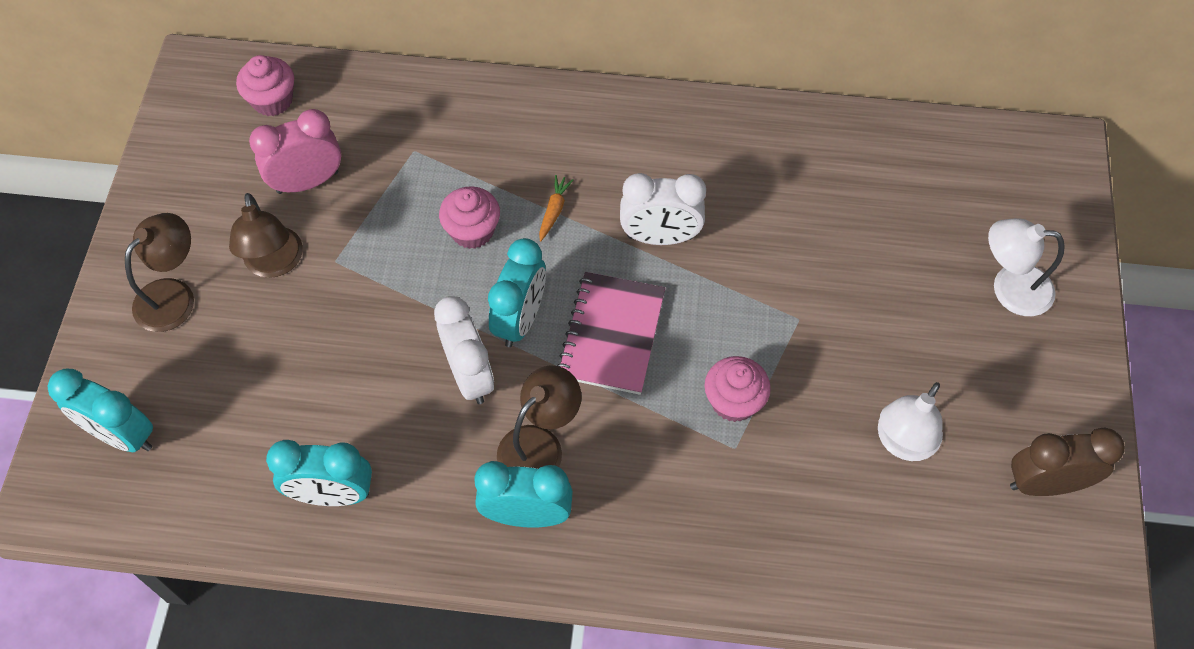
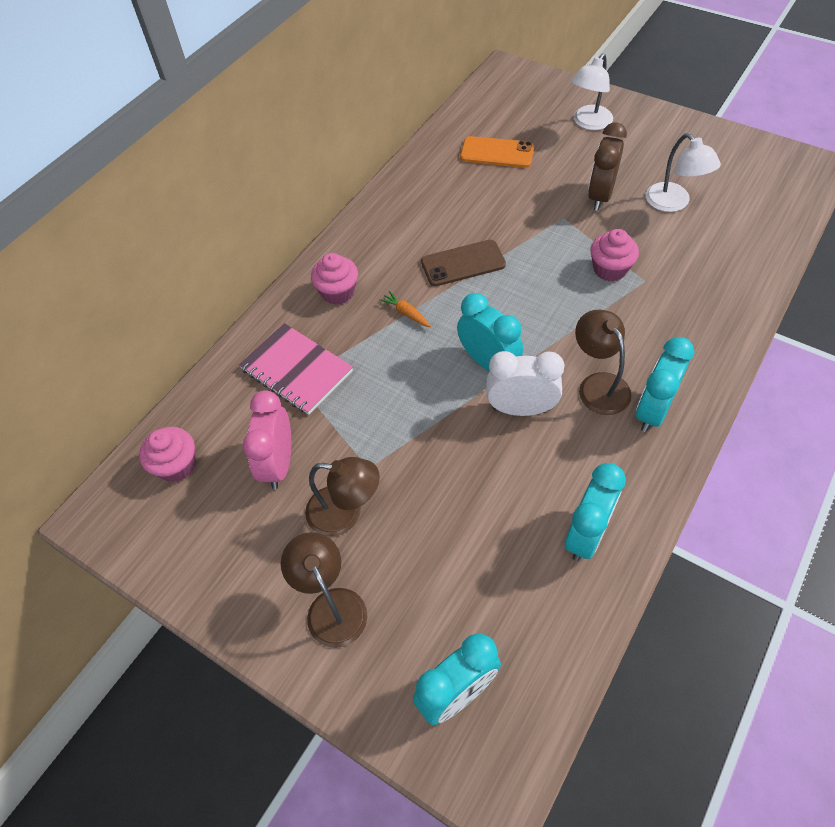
camera: 60 degrees left, 5 degrees down
pink cupcake [439,186,500,249] -> pink cupcake moved to [311,253,358,305]
pink notebook [557,272,665,395] -> pink notebook moved to [239,323,353,415]
white clock [620,173,706,245] -> brown phone [421,240,506,286]
brown clock [1010,428,1125,496] -> brown clock moved to [588,122,627,211]
none -> orange phone [460,136,534,168]

